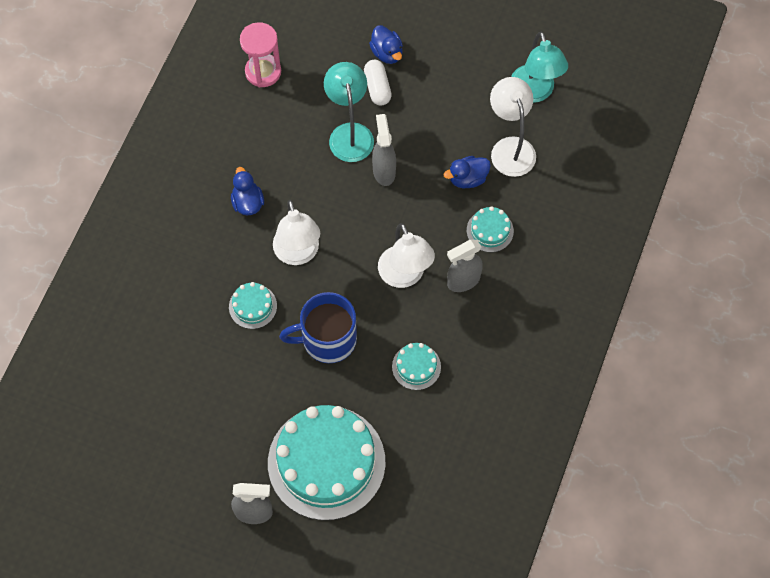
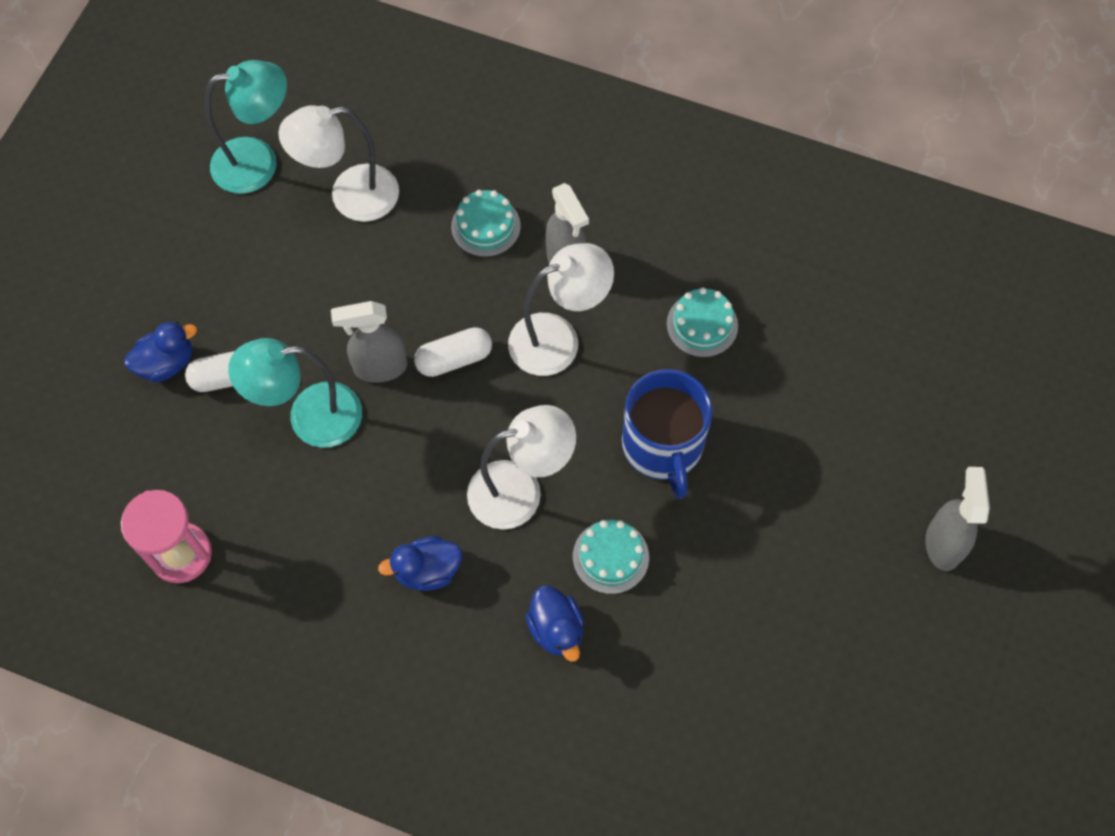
camera: 90 degrees left, 0 degrees up
turquoise cake [268,405,385,520] -> none
blue duck [444,156,491,188] -> blue duck moved to [526,586,584,662]
none -> white capsule [414,327,492,377]

